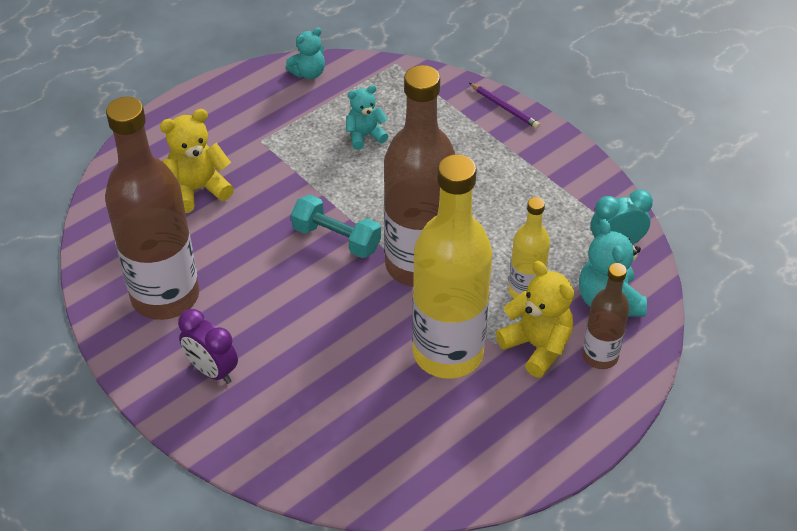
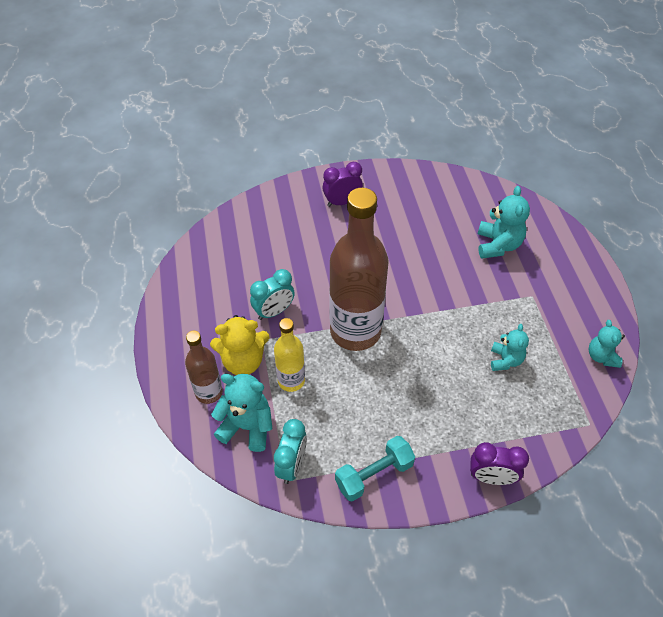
camera: 120 degrees right, 5 degrees up
brown bottle [105,97,199,320] -> none
yellow teddy bear [160,109,234,213] -> turquoise teddy bear [478,186,530,259]
turquoise dumbbell [291,195,381,258] -> turquoise dumbbell moved to [335,436,415,502]
yellow bottle [412,154,492,379] -> turquoise clock [250,269,295,320]
purple pencil [469,83,540,129] -> purple clock [470,442,529,485]

